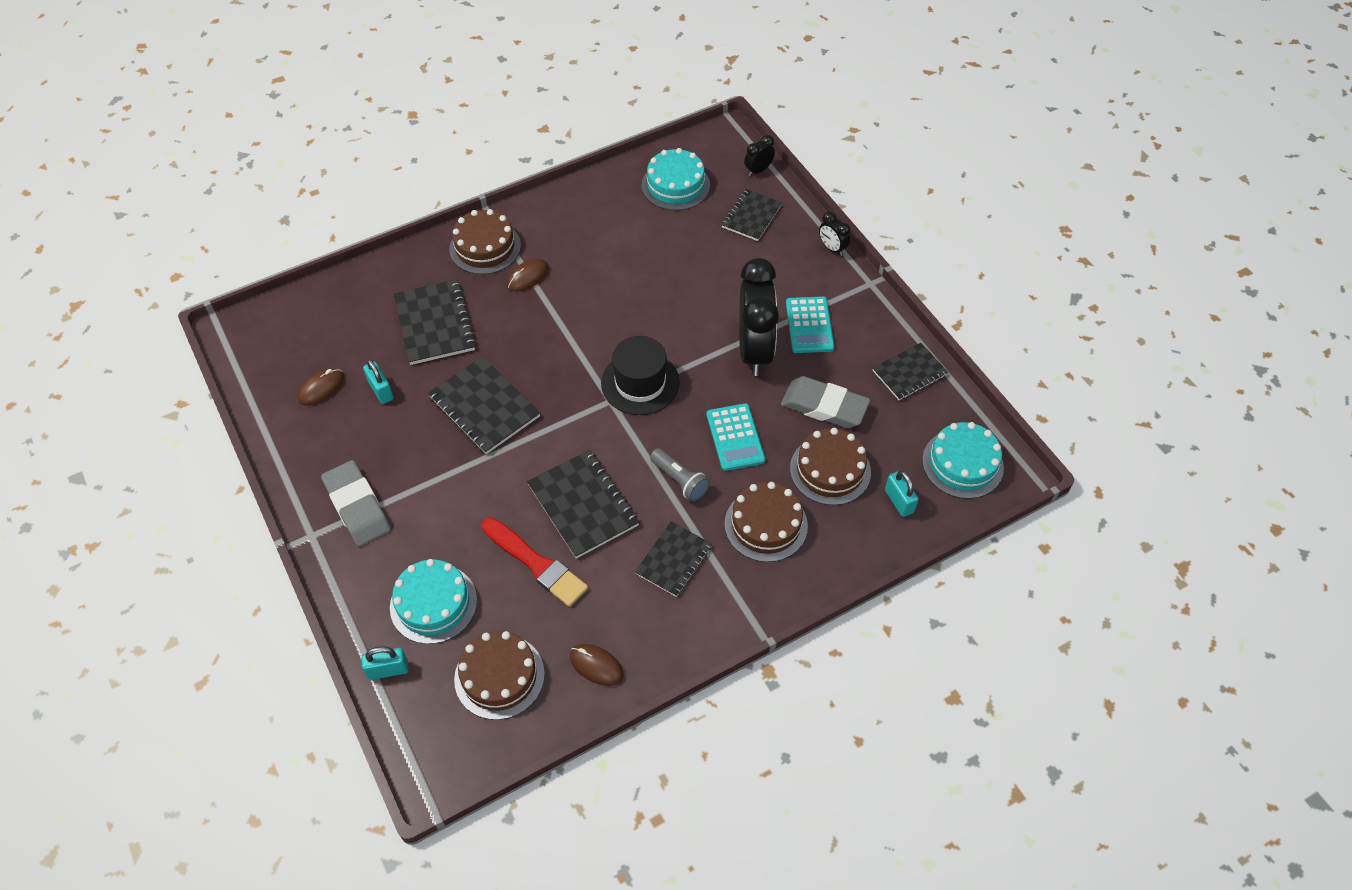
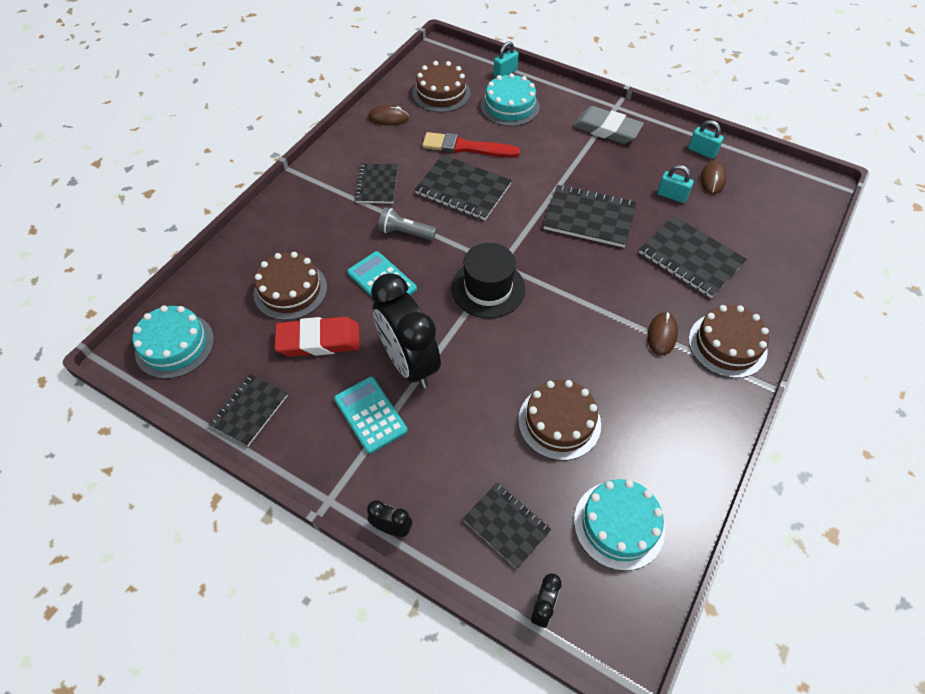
camera: 150 degrees right, 0 degrees up
black notebook [722,189,782,241] -> black notebook turned 45 degrees counterclockwise [463,483,551,569]
brown cake [724,482,808,562] -> brown cake moved to [518,380,601,460]
grey eraser [781,376,870,428] -> red eraser [274,317,360,357]
turquoise padlock [885,470,919,517] -> turquoise padlock moved to [688,120,724,159]

